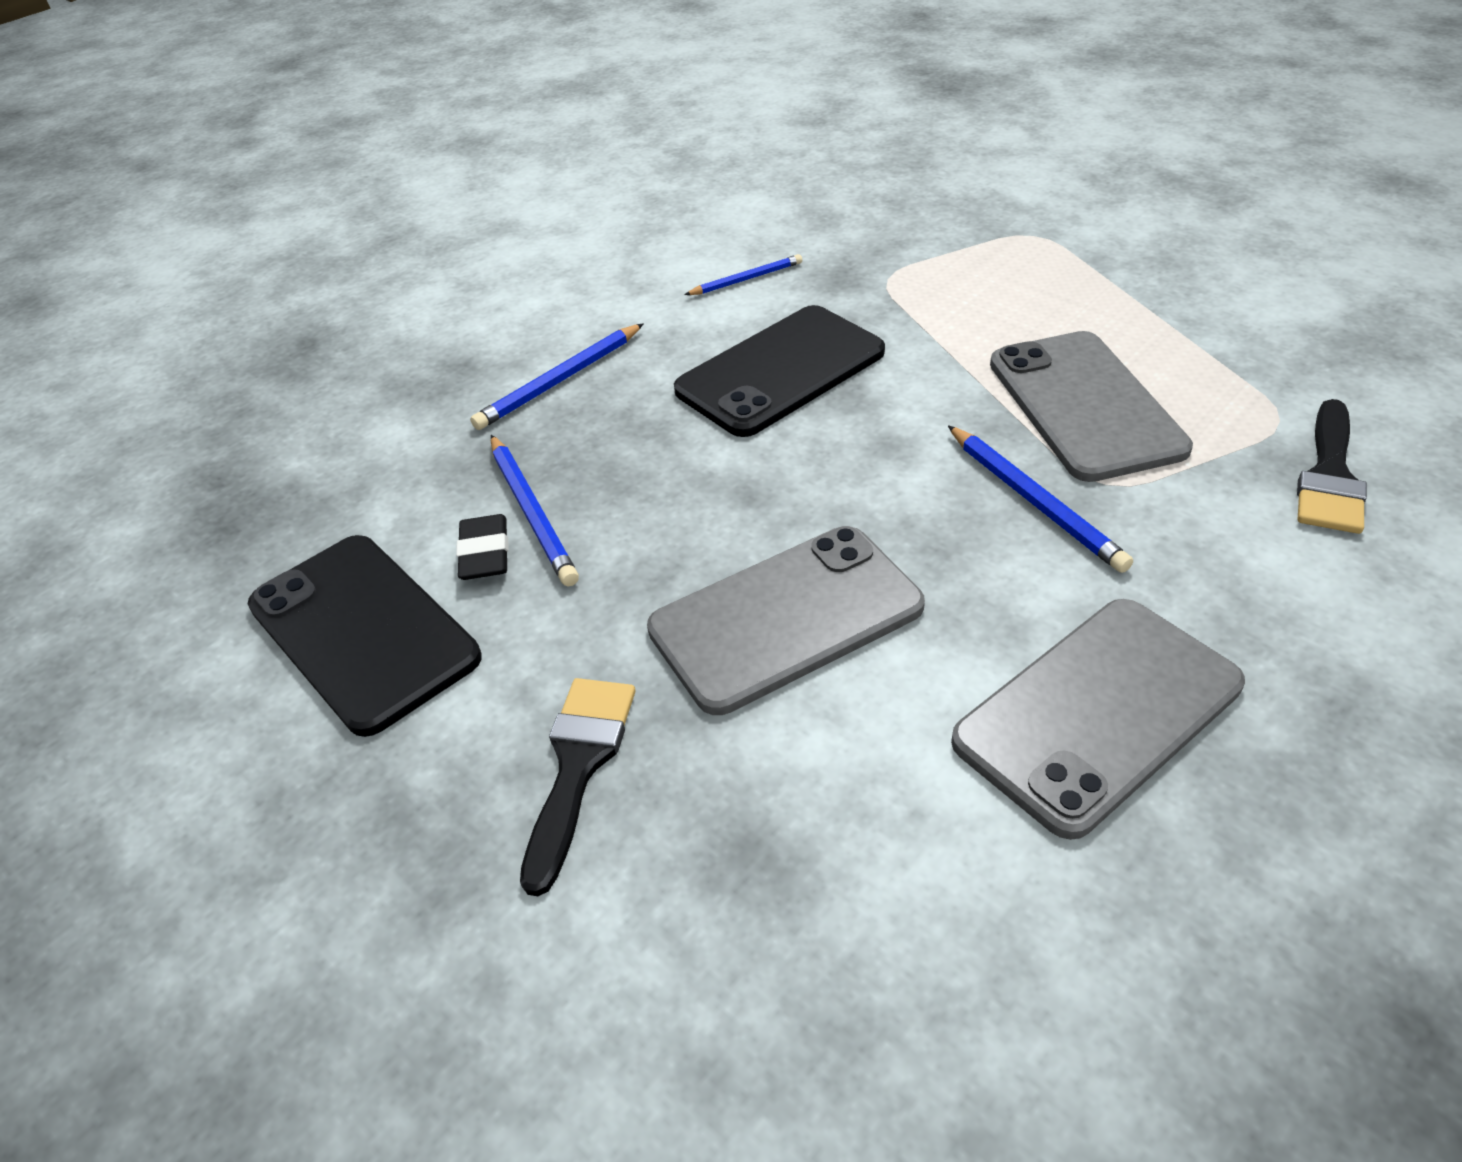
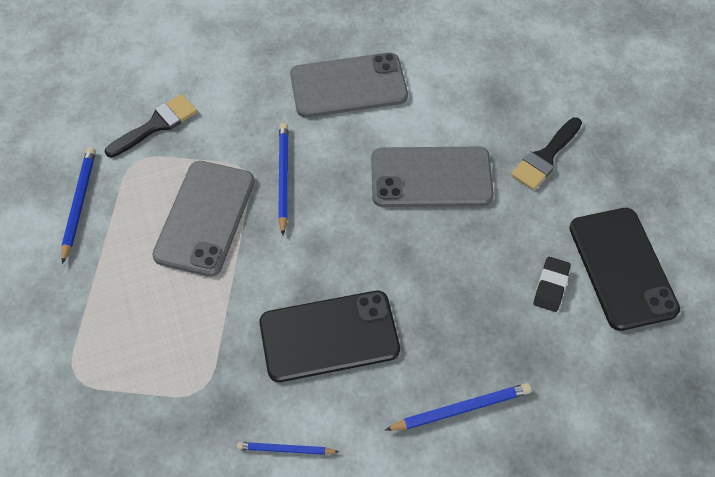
camera: 155 degrees left, 15 degrees up
blue pencil [491,435,579,586] -> blue pencil moved to [62,147,96,264]

